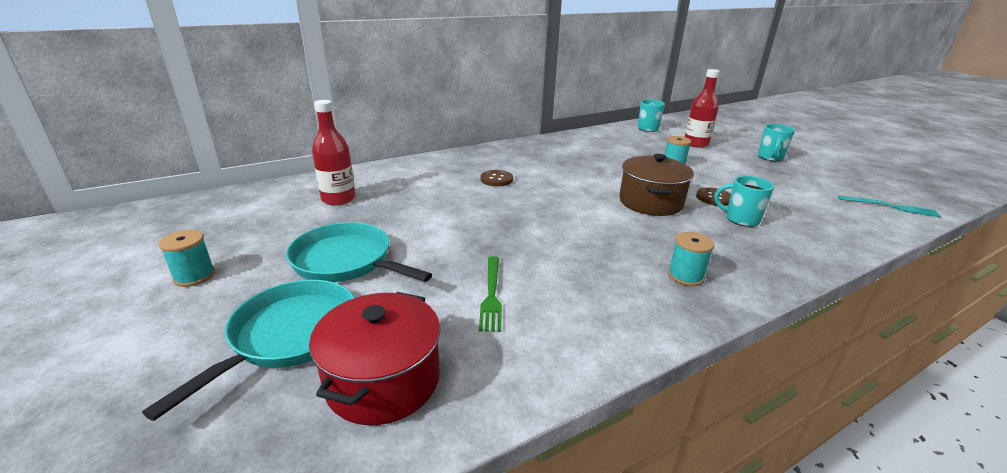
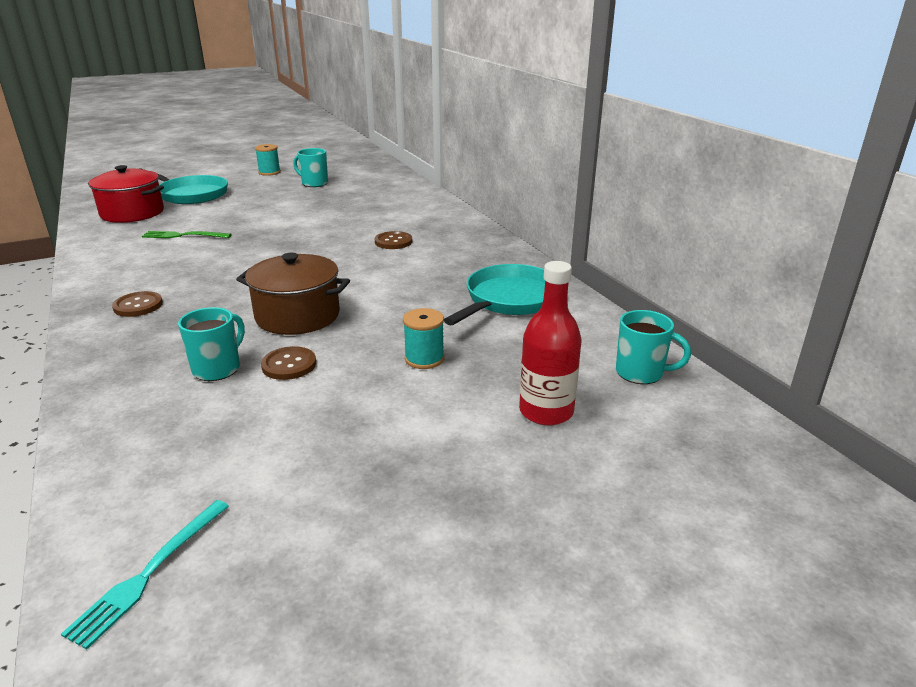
camera: 95 degrees right, 0 degrees up
turquoise pan [286,222,432,282] -> turquoise pan moved to [444,264,545,325]
red bottle [312,100,356,206] -> none
turquoise spool [668,232,715,286] -> brown button [112,291,163,317]
turquoise mug [758,124,795,161] -> turquoise mug moved to [293,148,328,187]

